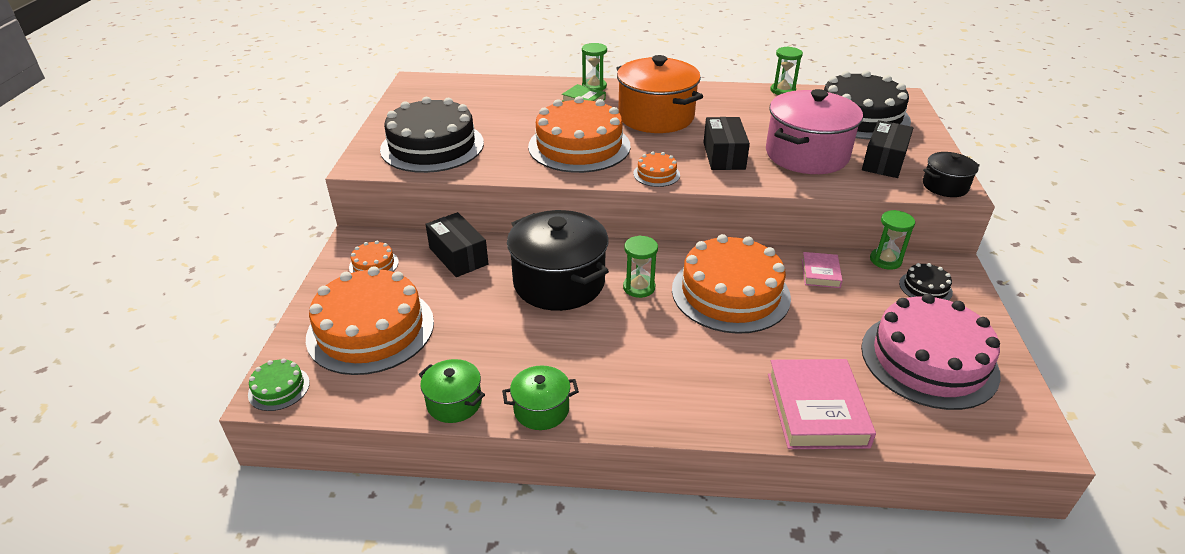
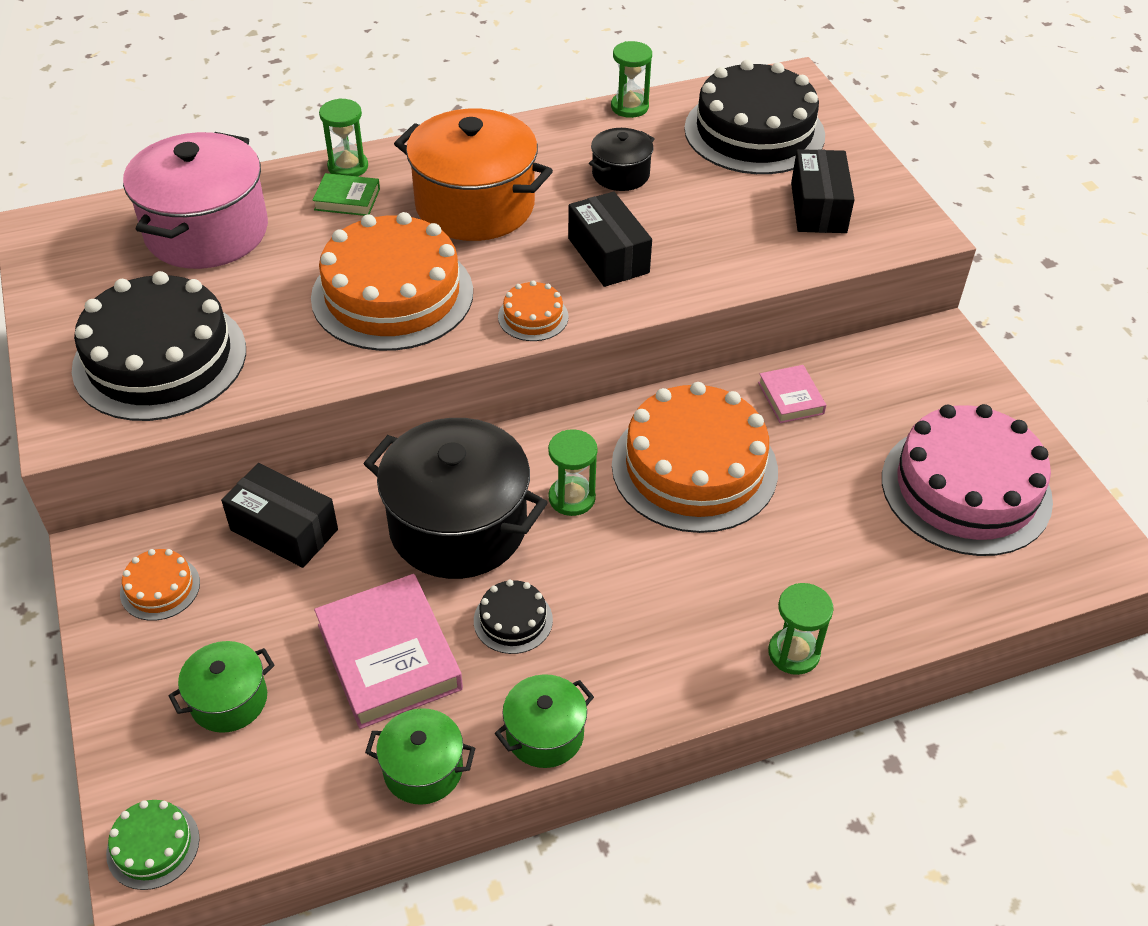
camera: 25 degrees left, 10 degrees up
orange cake [306,266,434,375] -> green pot [169,641,275,733]
pink pot [766,89,863,174] -> pink pot moved to [123,132,268,269]
pink book [768,359,876,449] -> pink book moved to [314,574,463,729]
green hourglass [870,210,915,270] -> green hourglass moved to [768,583,834,675]
black cake [899,263,953,300] -> black cake moved to [474,580,553,654]
black pot [923,152,980,197] -> black pot moved to [589,128,655,191]

